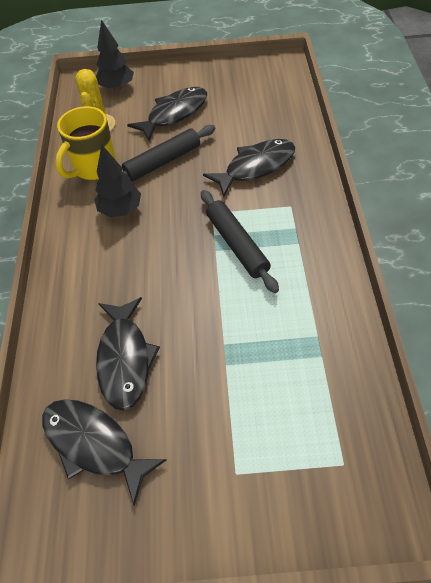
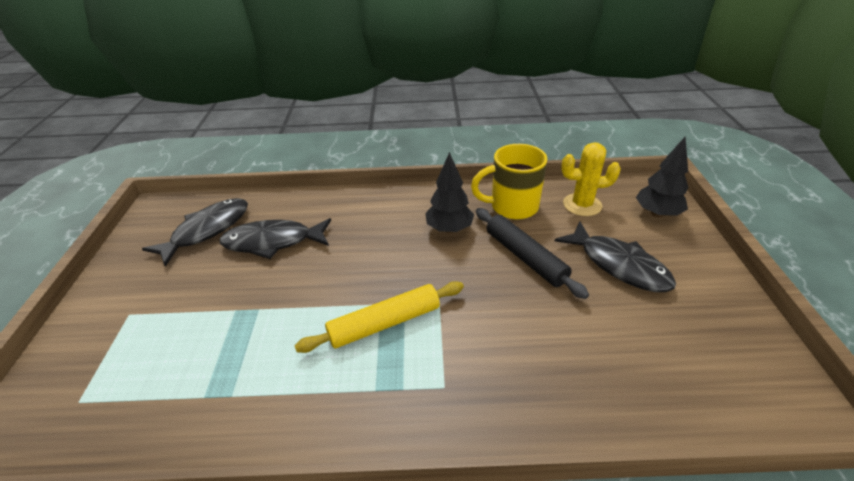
camera: 90 degrees right, 15 degrees down
yellow mug [55,106,117,180] -> yellow mug turned 45 degrees counterclockwise [471,144,547,219]
black rolling pin [201,190,279,293] -> yellow rolling pin [295,281,464,353]
black fish [203,139,295,197] -> none

